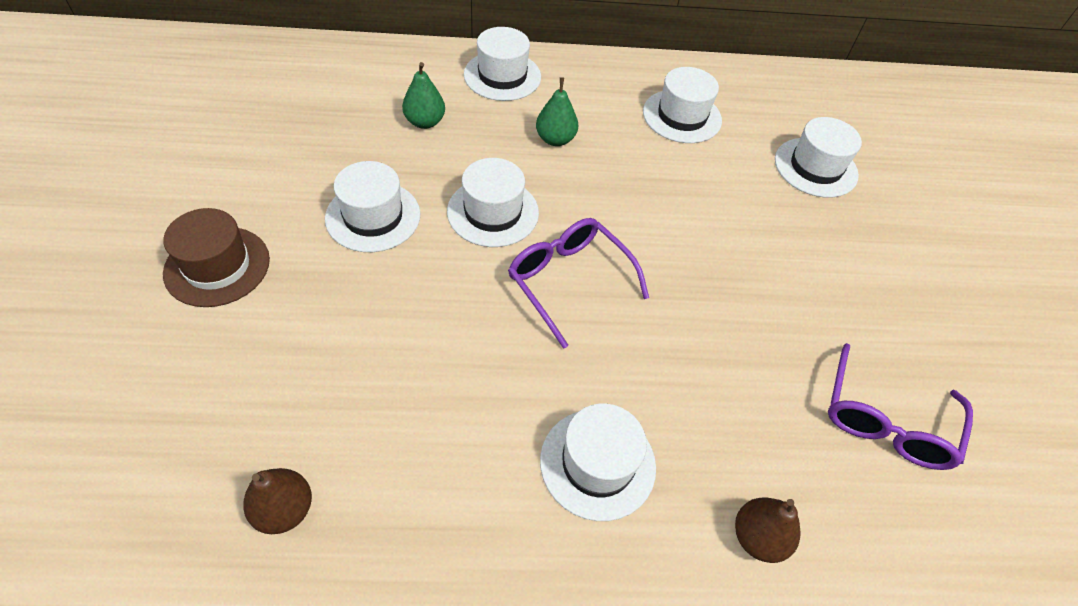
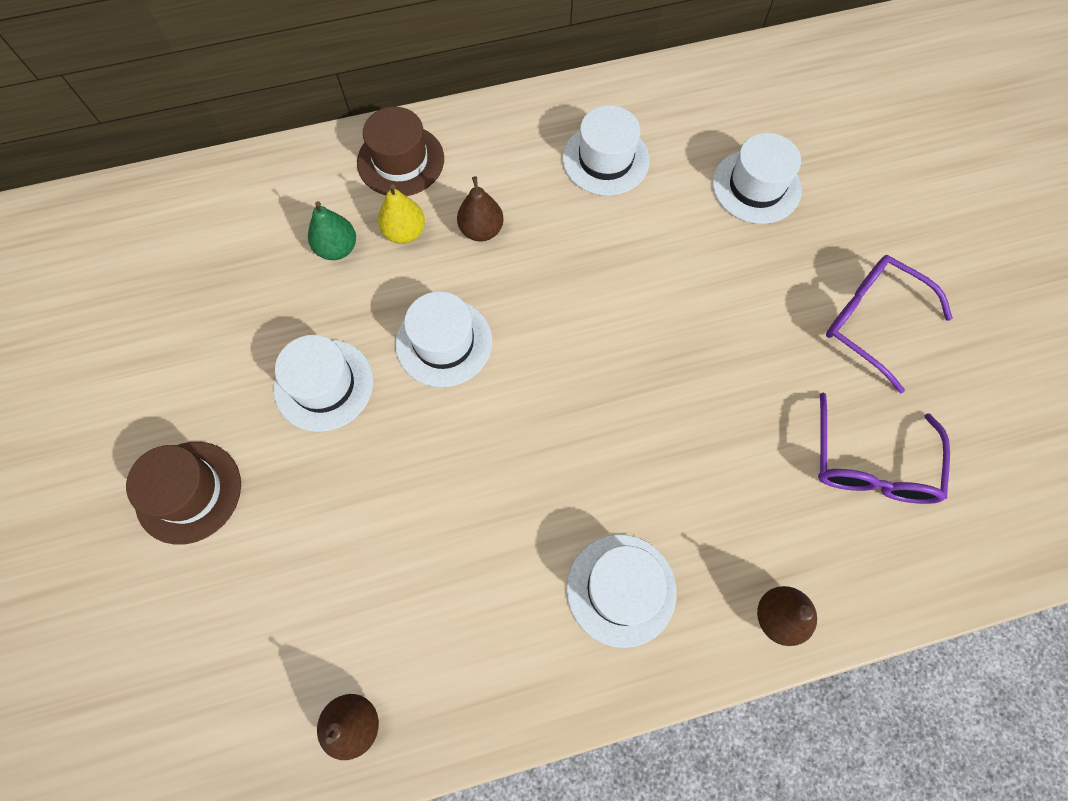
camera: 10 degrees left, 15 degrees up
white hat [464,27,541,101] -> brown hat [357,107,444,196]
purple glasses [508,218,649,349] -> purple glasses moved to [826,255,953,393]
green pear [536,77,578,146] -> brown pear [457,176,504,241]
none -> yellow pear [378,184,425,244]

